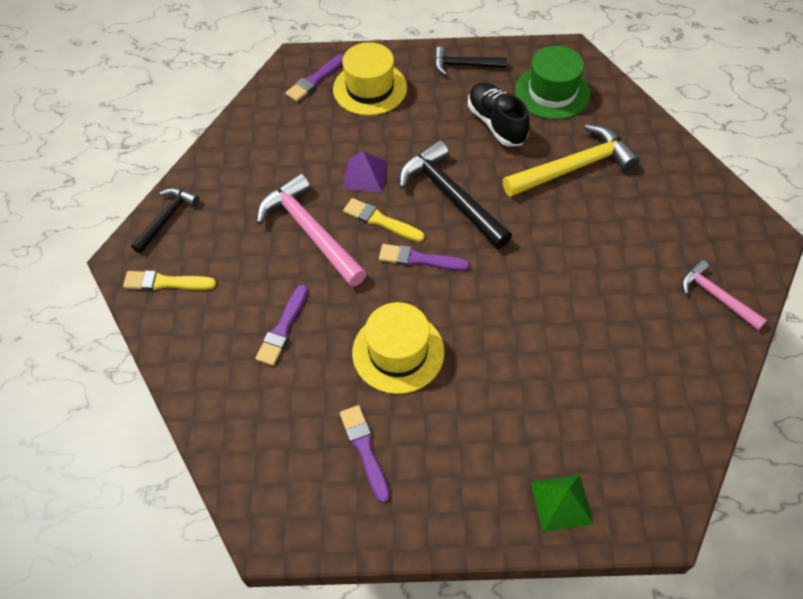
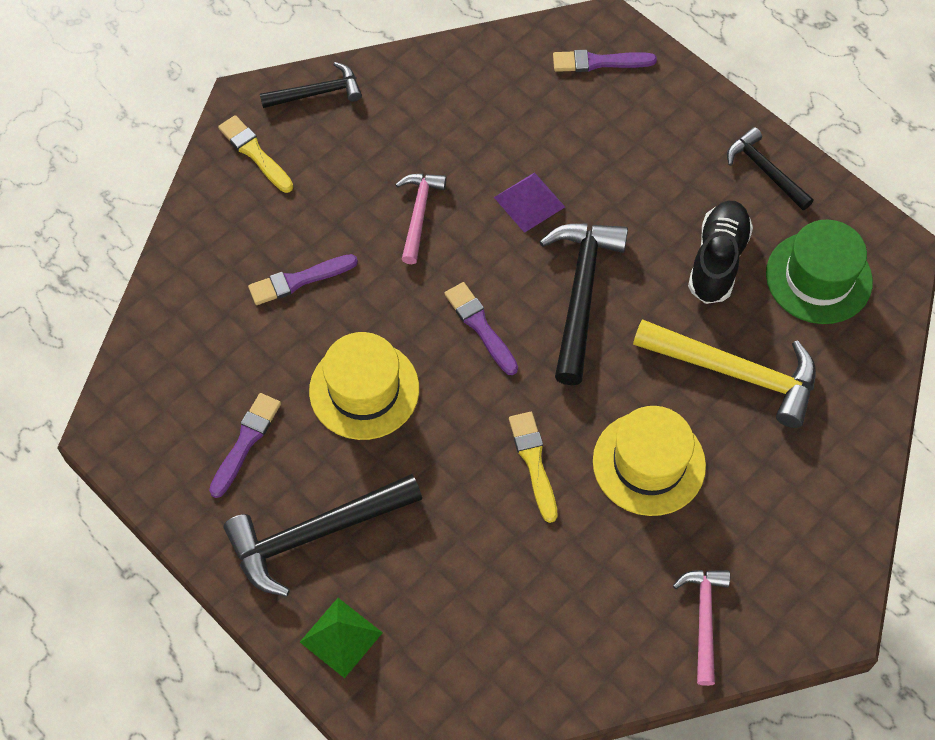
camera: 45 degrees right, 5 degrees up
pink hammer [257,173,367,287] -> pink hammer [395,174,447,264], size x0.59
yellow hat [333,42,407,116] -> yellow hat moved to [593,406,706,516]
yellow brush [343,198,424,242] -> yellow brush moved to [509,412,557,523]
none -> black hammer [223,474,422,597]

